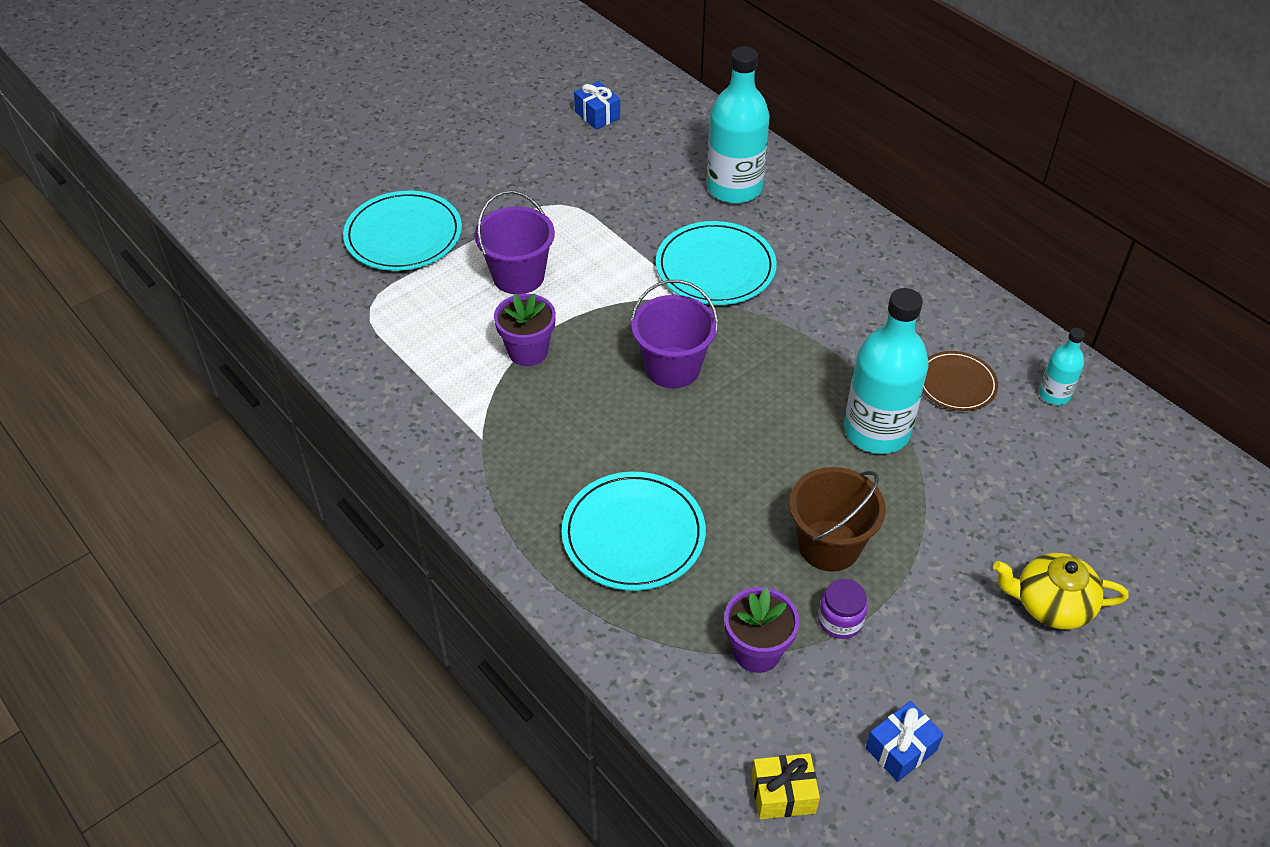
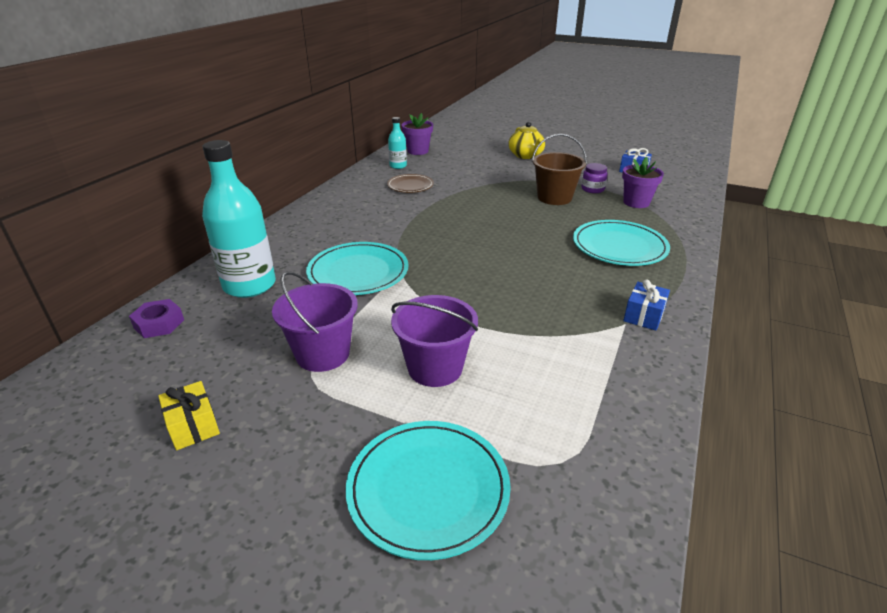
camera: 115 degrees left, 15 degrees down
purple flower pot [494,294,556,366] -> purple flower pot moved to [401,113,433,155]
blue gift [574,81,620,130] -> blue gift moved to [623,280,670,331]
purple bucket [631,280,718,389] -> purple bucket moved to [272,271,358,372]
yellow gift [752,753,820,819] -> yellow gift moved to [158,381,220,450]
turquoise bottle [844,288,929,454] -> none
none -> purple nut [129,299,184,338]

